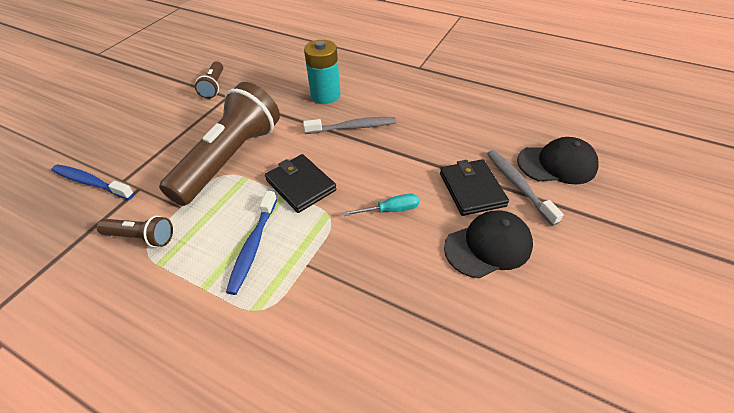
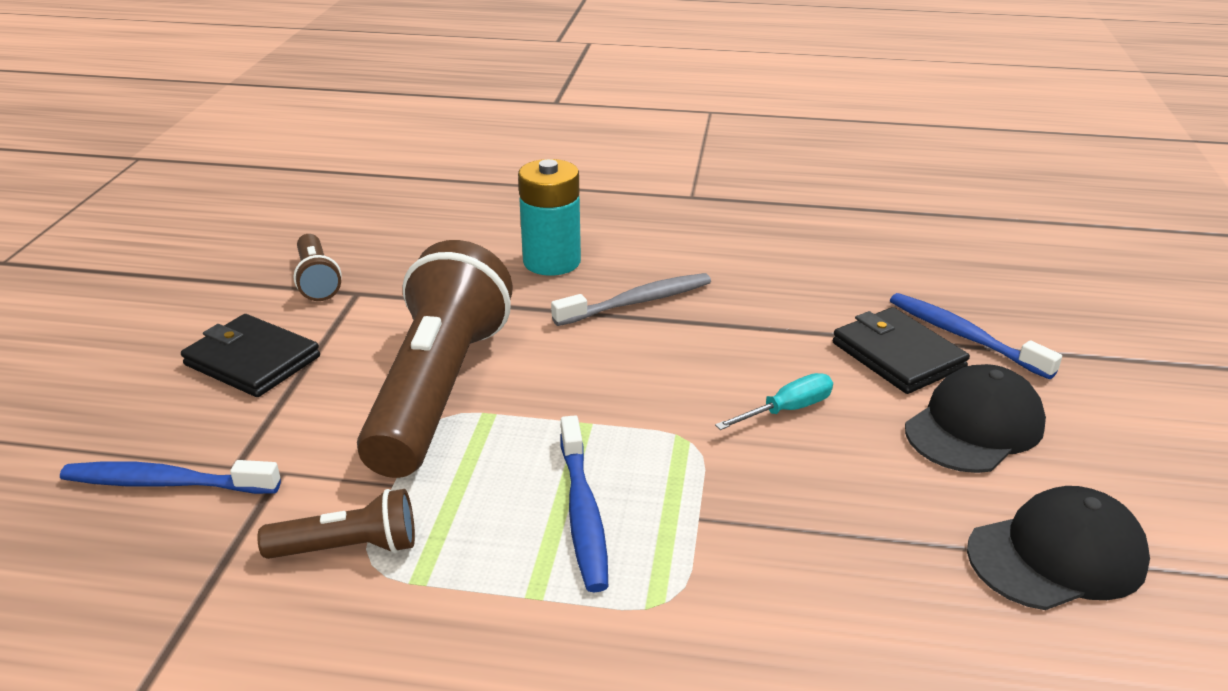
camera: 20 degrees left, 15 degrees down
black wallet [265,154,337,213] -> black wallet moved to [181,314,320,397]
grey toothbrush [487,150,564,226] -> blue toothbrush [890,293,1062,379]
black cap [517,137,599,184] -> black cap moved to [967,486,1150,610]

